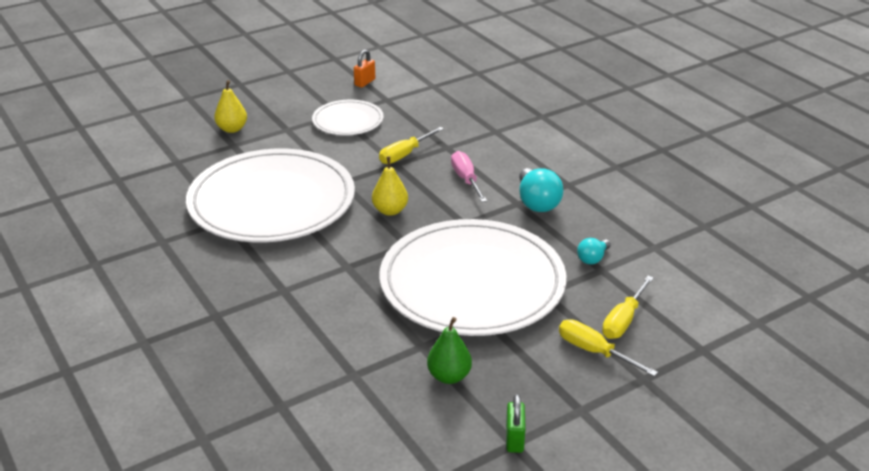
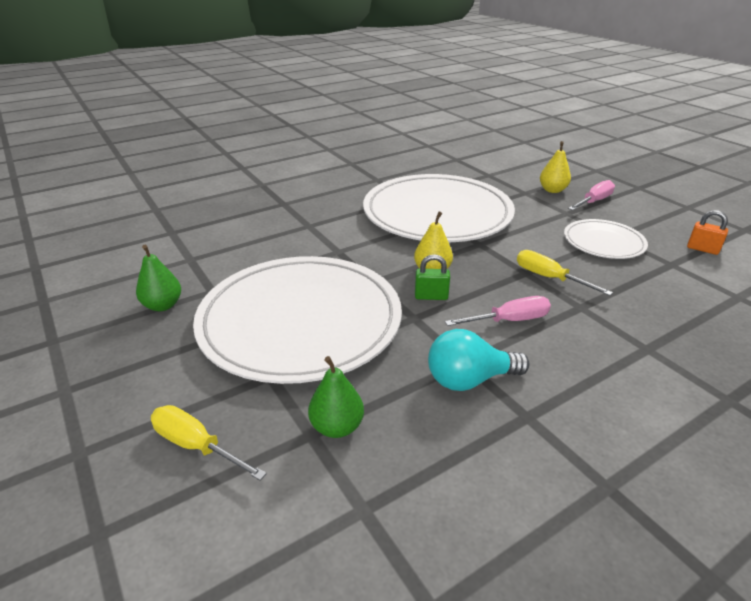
camera: 90 degrees right, 0 degrees up
green padlock [506,394,526,453] -> green padlock moved to [415,254,450,300]
yellow screwdriver [559,319,658,377] -> none
turquoise light bulb [577,238,611,265] -> green pear [308,356,364,438]
none -> pink screwdriver [568,180,615,210]

